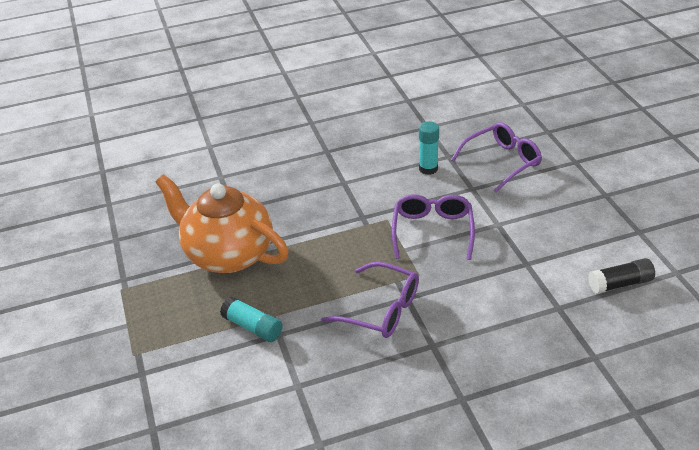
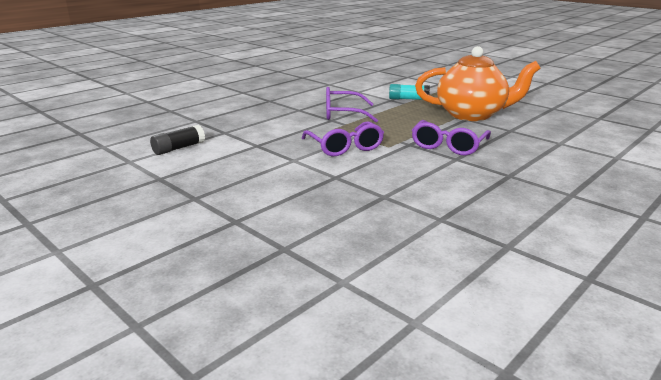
camera: 150 degrees right, 15 degrees down
turquoise glue stick [419,121,439,175] -> none
purple glasses [451,122,542,192] -> purple glasses moved to [412,120,491,155]

